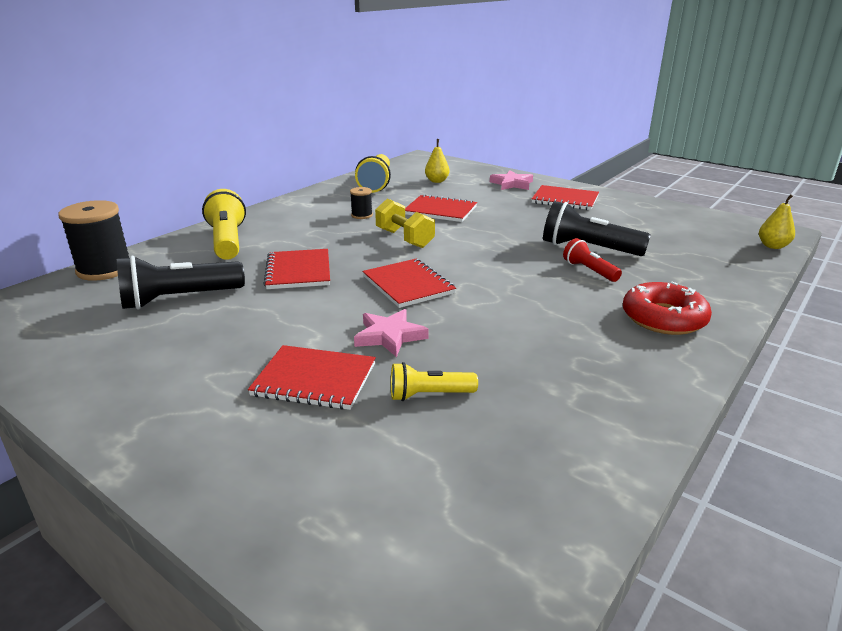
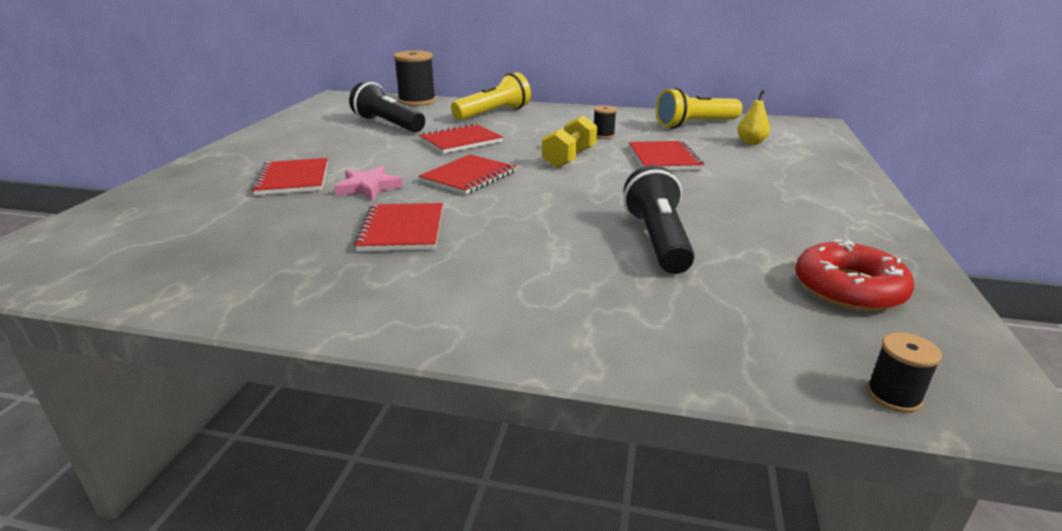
camera: 65 degrees right, 0 degrees up
yellow flashlight [391,362,478,401] -> none
pink star [490,170,533,190] -> none
red notebook [532,185,599,210] -> red notebook moved to [354,203,443,251]
red flashlight [563,238,622,282] -> none
red donut [623,281,712,335] -> red donut moved to [795,240,914,311]
yellow pear [759,194,795,249] -> black spool [867,333,942,413]

